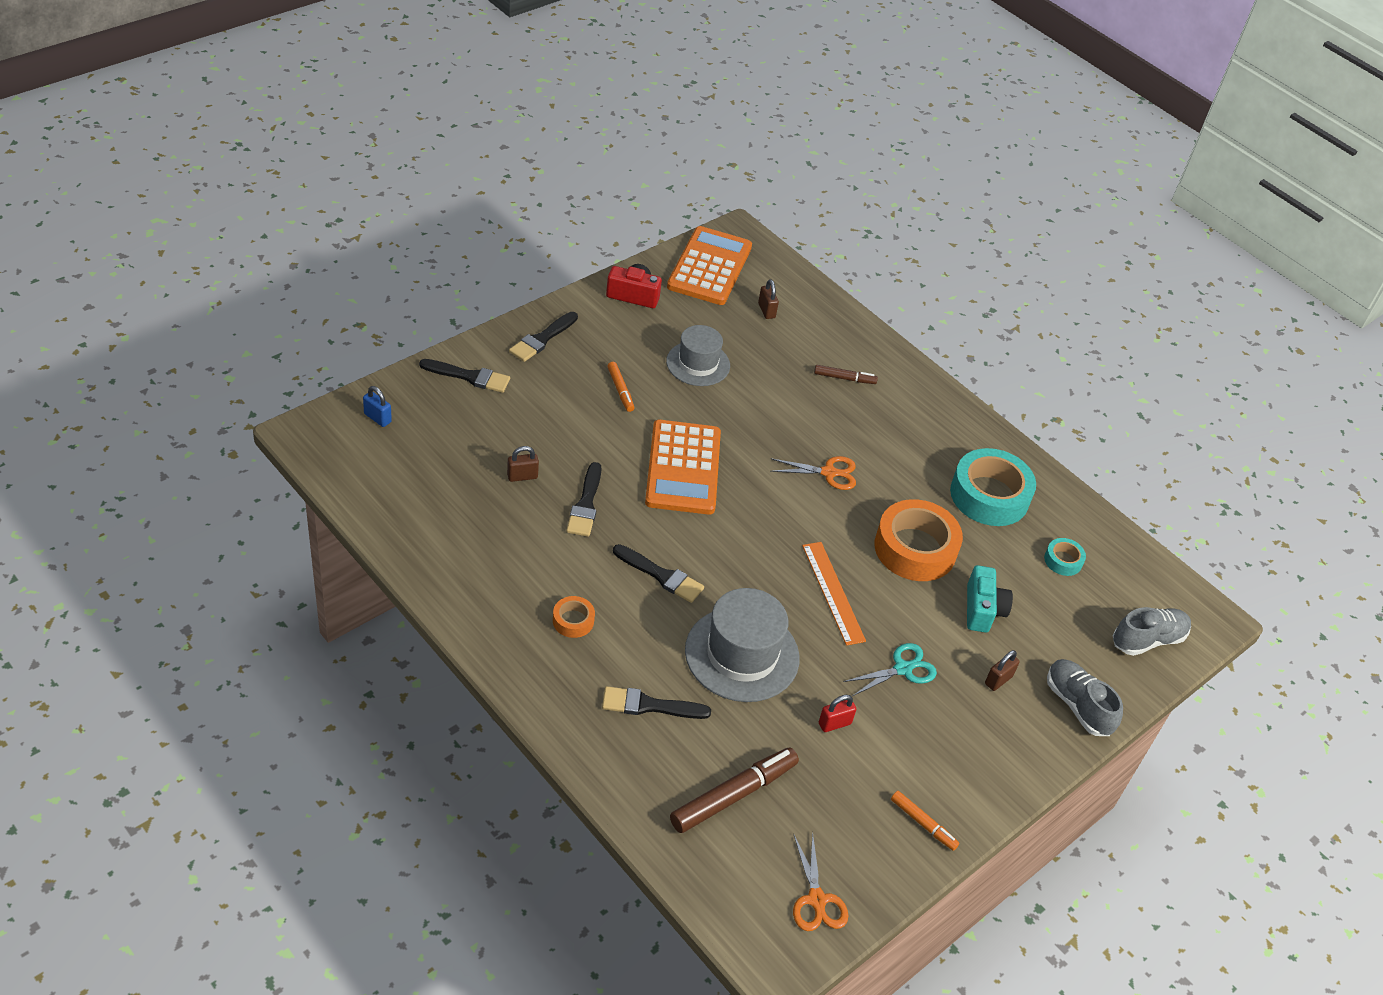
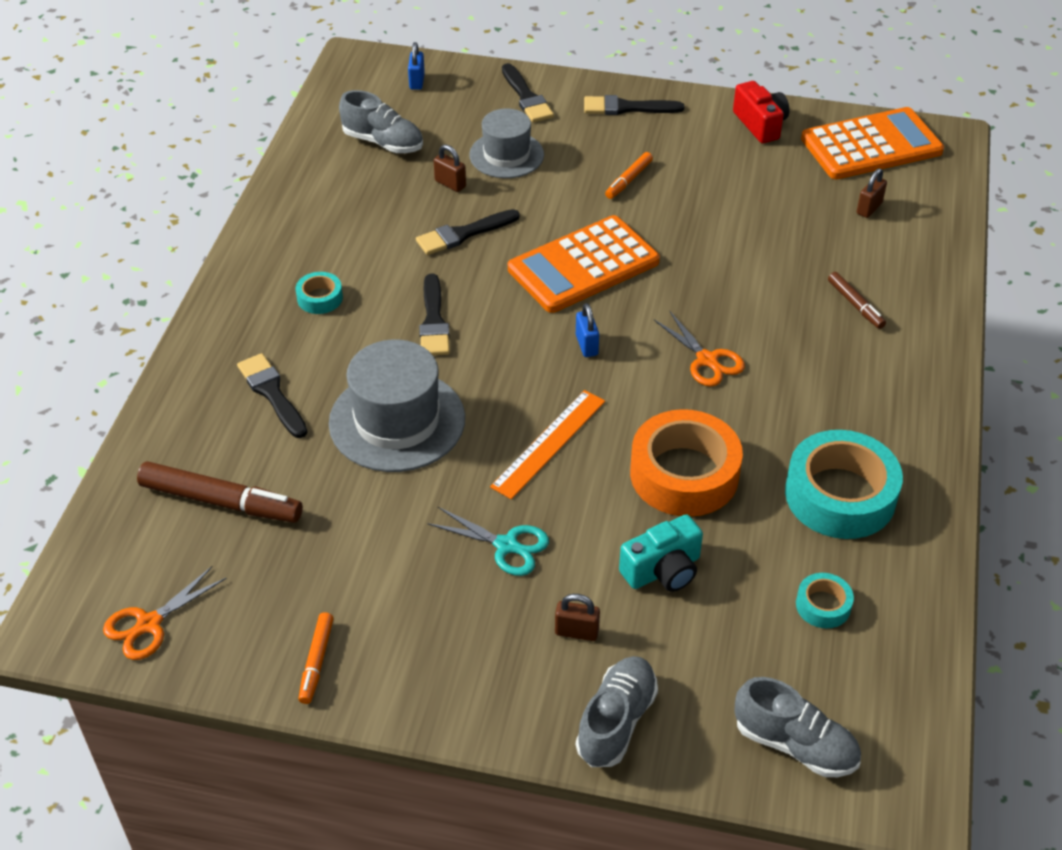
camera: 60 degrees right, 0 degrees up
orange tape [553,596,595,638] -> turquoise tape [296,272,343,314]
grey hat [666,325,730,386] -> grey hat moved to [469,108,544,178]
red padlock [819,695,857,732] -> none
none -> grey shoe [339,90,423,153]
none -> blue padlock [576,303,599,357]

